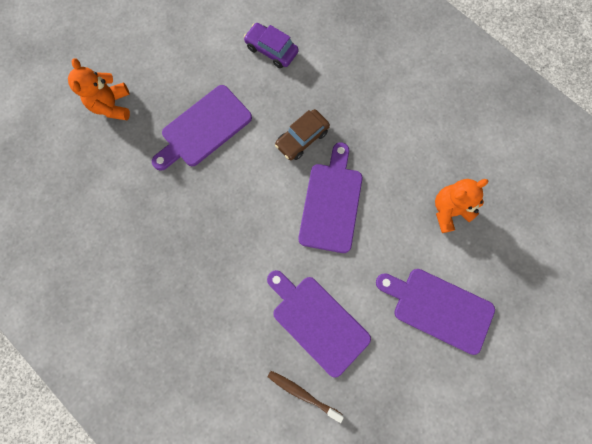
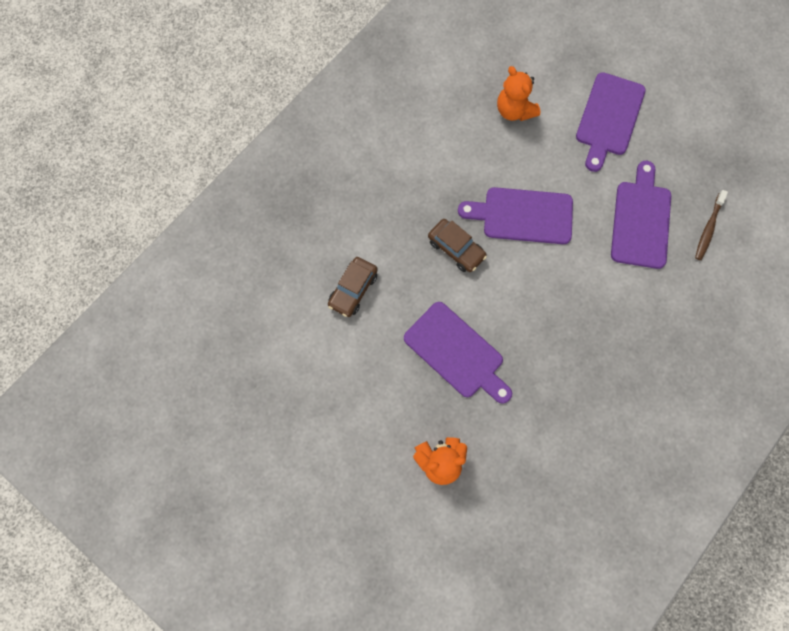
camera: 95 degrees left, 5 degrees down
purple car [244,23,298,68] -> brown car [328,257,378,317]
purple cutting board [267,270,371,378] -> purple cutting board turned 150 degrees clockwise [611,161,671,269]

